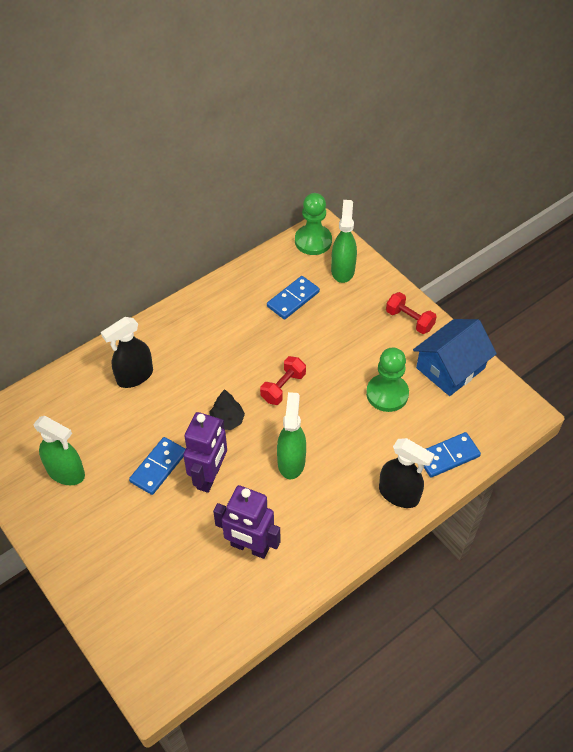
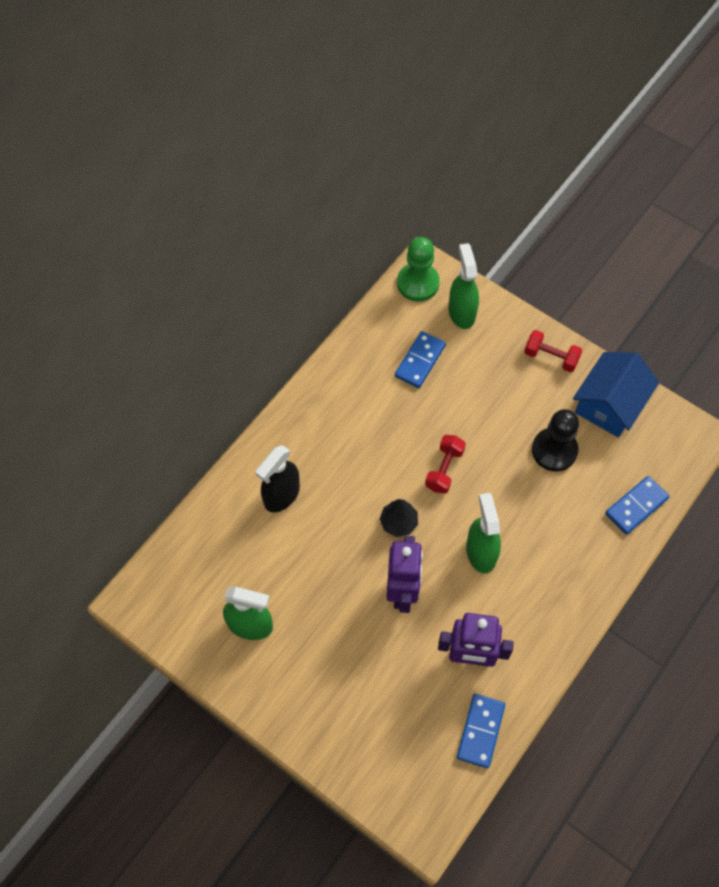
camera: 15 degrees left, 10 degrees up
blue domino [129,437,186,495] -> blue domino moved to [457,694,505,768]
green pawn [366,348,409,412] -> black pawn [532,409,579,472]
black spray bottle [379,438,435,508] -> none

